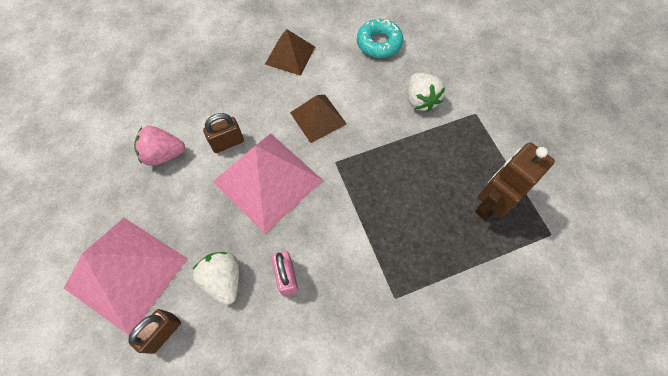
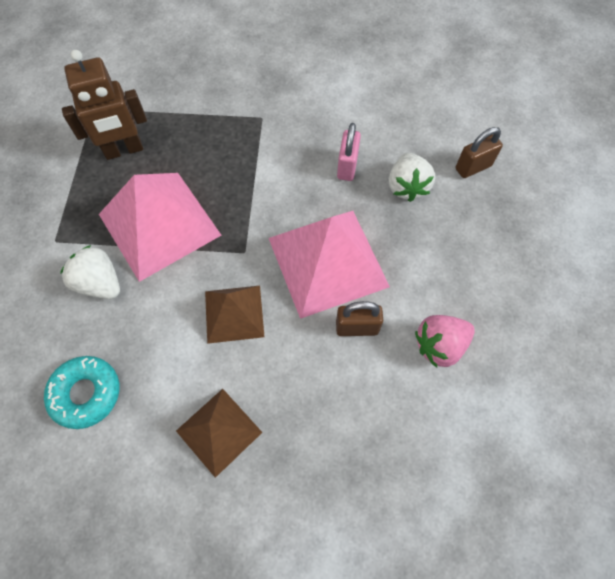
camera: 155 degrees left, 0 degrees up
pink pyramid [64,218,188,335] -> pink pyramid moved to [99,173,221,282]
pink strawberry [134,126,185,166] -> pink strawberry turned 135 degrees clockwise [415,315,475,368]
white strawberry [408,73,445,112] -> white strawberry turned 60 degrees counterclockwise [60,245,120,299]

